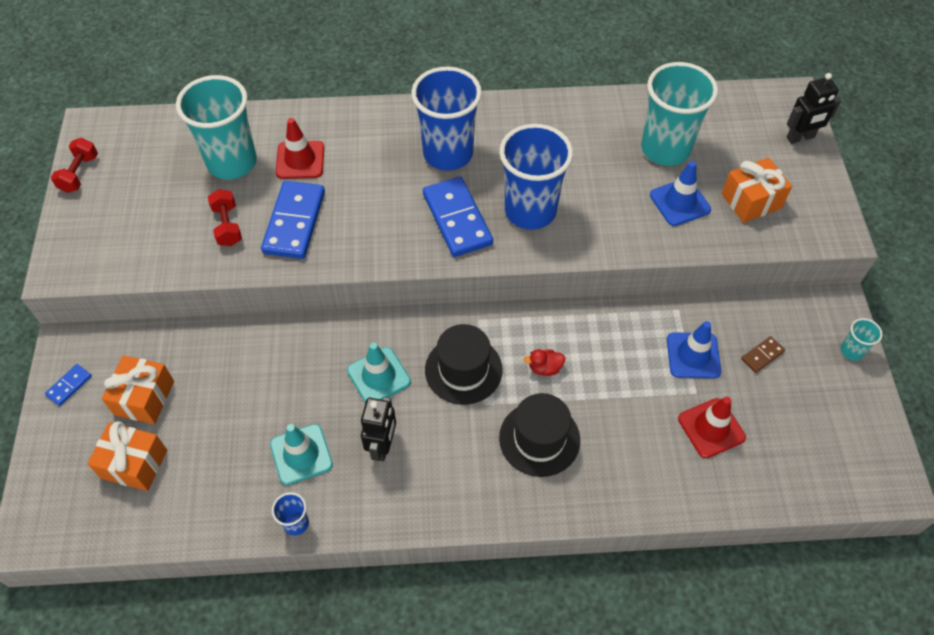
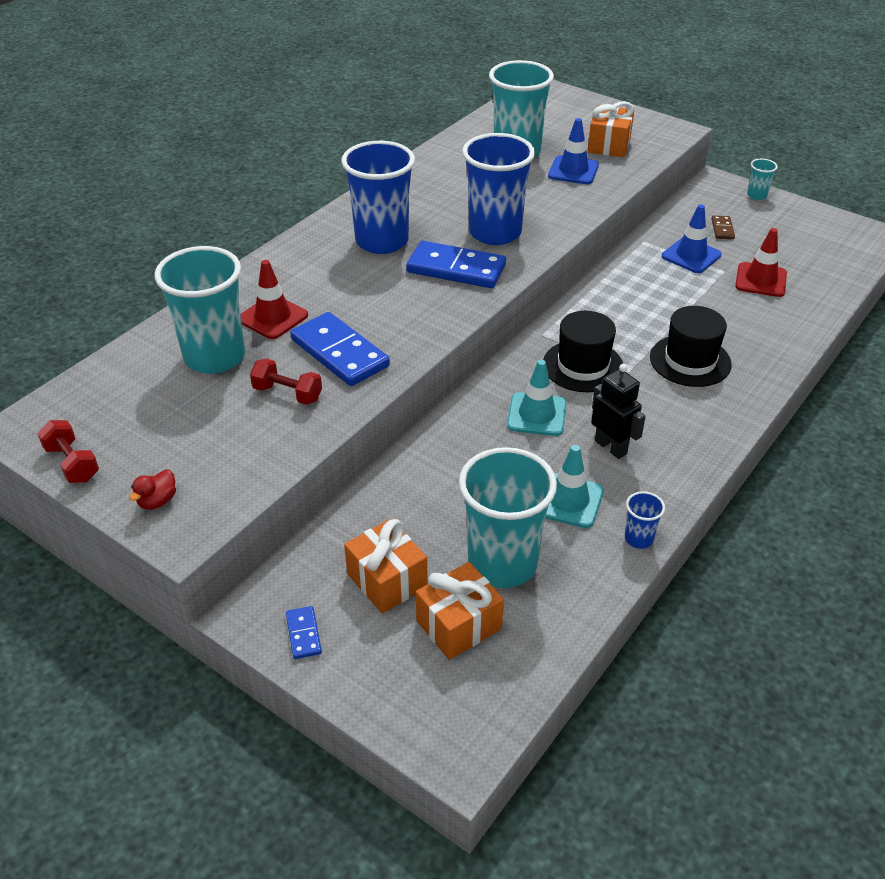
camera: 50 degrees left, 15 degrees down
red duck [524,349,565,376] -> red duck moved to [129,470,176,510]
black robot [787,73,841,144] -> none
none -> turquoise cup [459,447,557,588]

